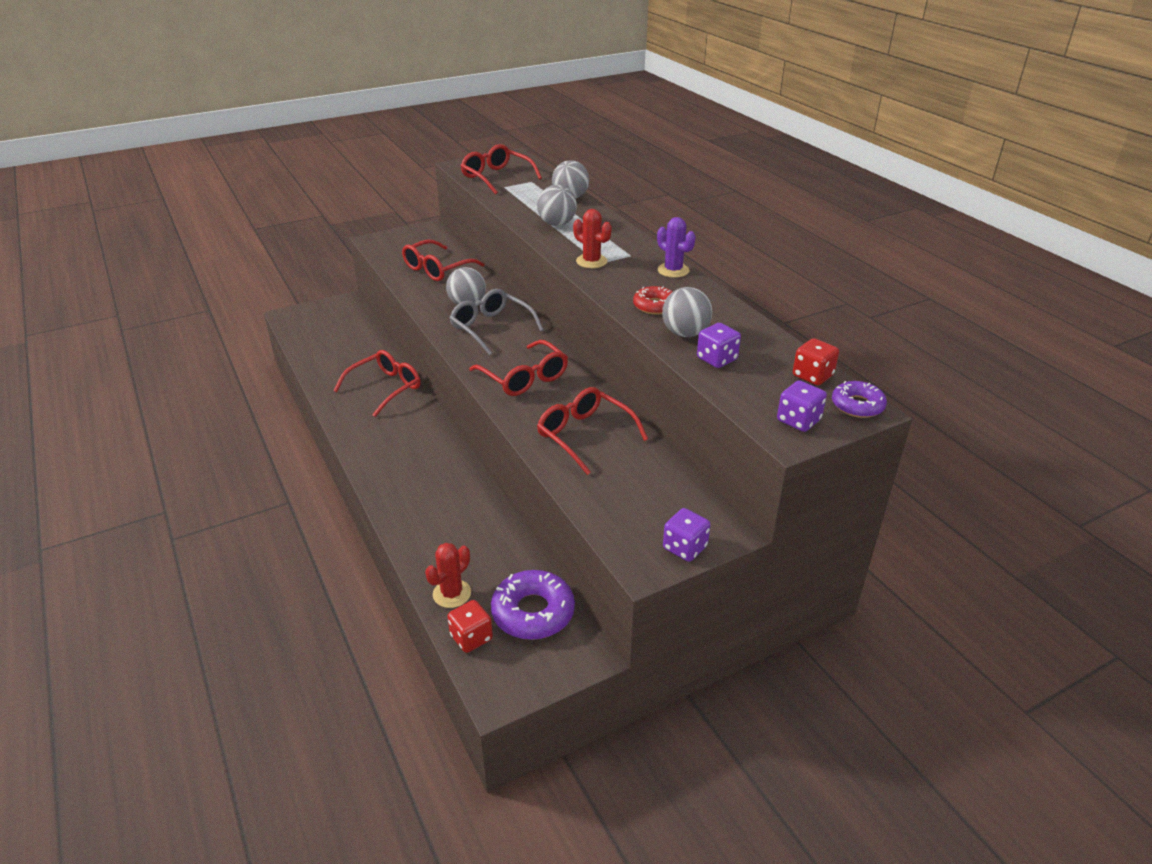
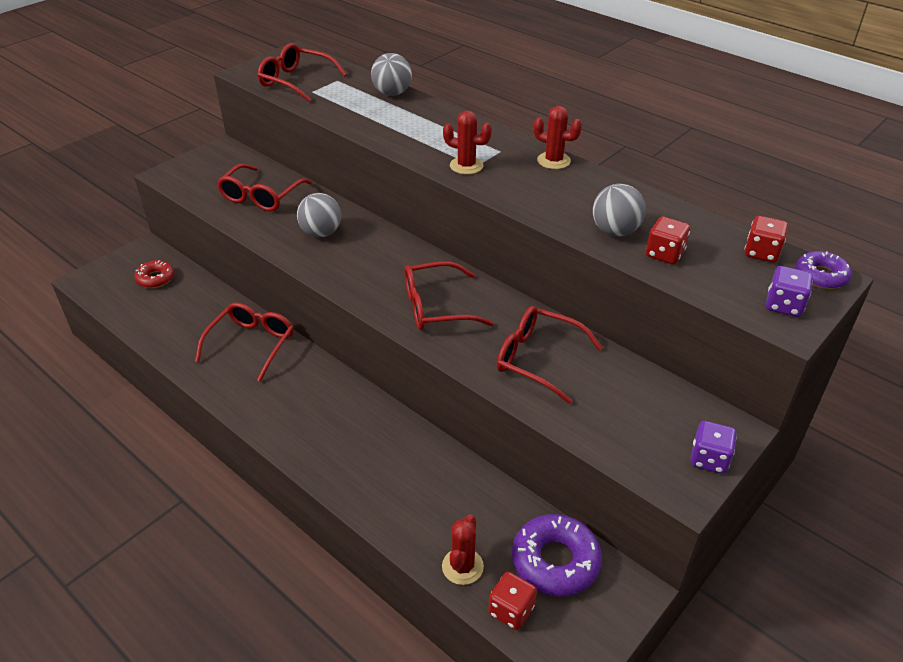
camera: 20 degrees left, 5 degrees up
grey glasses [450,289,544,356] -> none
red glasses [469,340,568,396] -> red glasses turned 135 degrees clockwise [405,261,494,330]
grey ball [537,185,577,226] -> none
red donut [633,286,673,315] -> red donut moved to [134,260,174,288]
purple cactus [657,217,696,278] -> red cactus [533,106,582,169]
purple dice [697,323,741,368] -> red dice [646,217,690,264]

